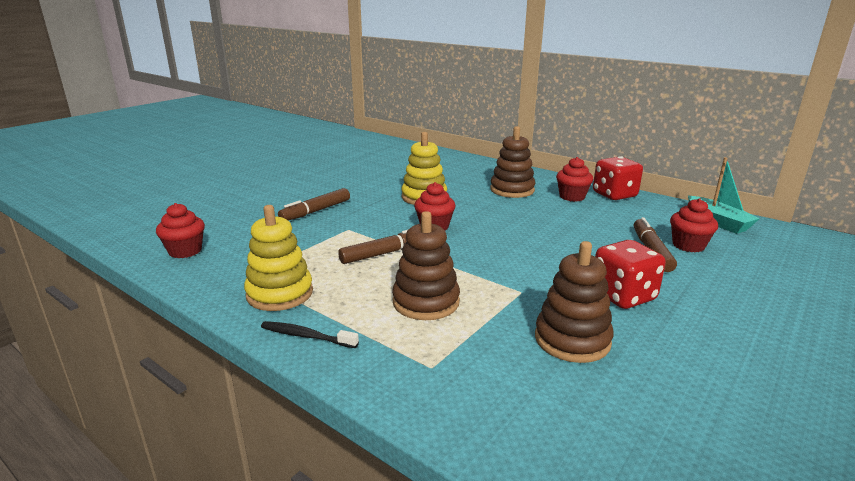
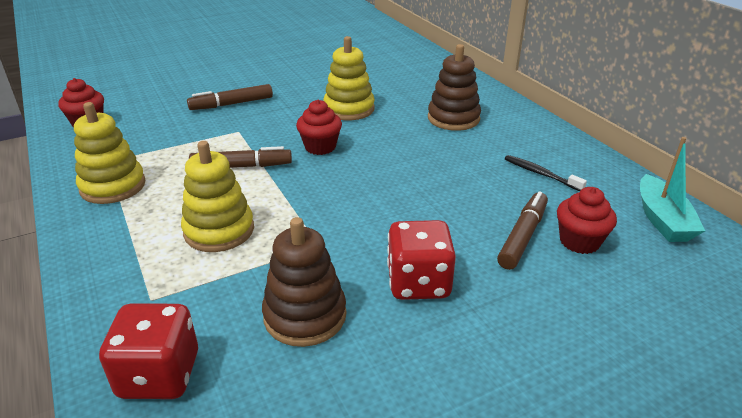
camera: 25 degrees right, 10 degrees up
black toothbrush [261,321,359,348] -> black toothbrush moved to [505,155,587,191]
brown stacking toy [392,211,460,320] -> yellow stacking toy [181,141,254,252]
red cupcake [556,157,593,202] -> none
red dice [593,156,643,200] -> red dice moved to [99,303,198,399]

